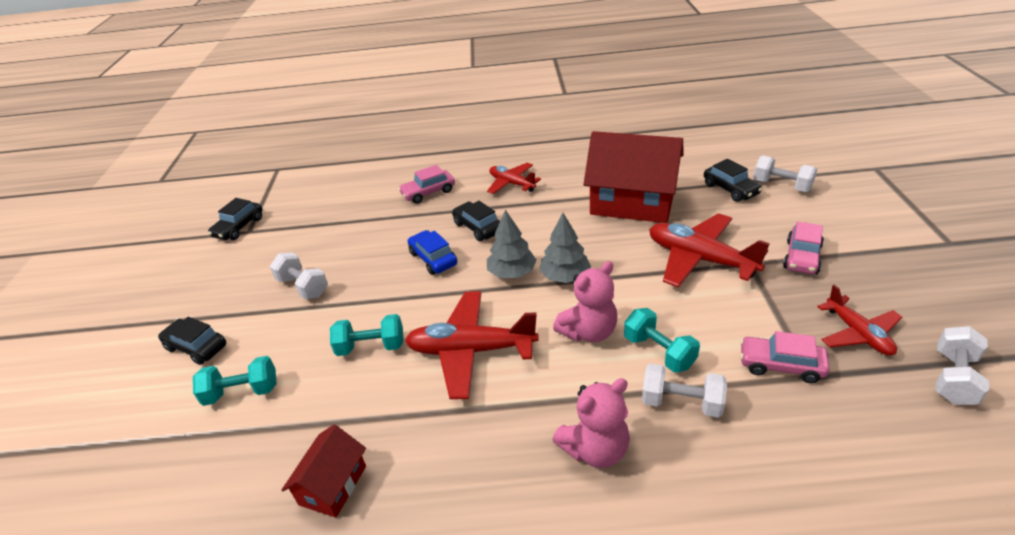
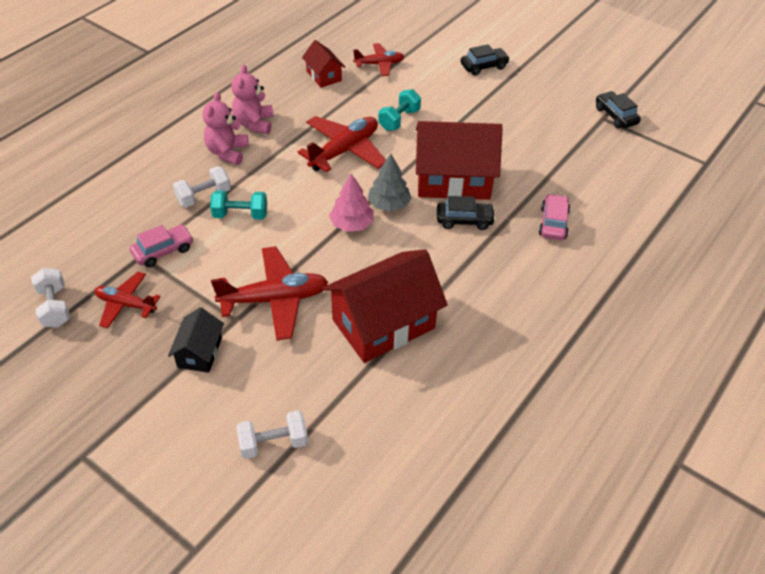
camera: 125 degrees right, 10 degrees up
turquoise dumbbell [193,356,277,406] -> none
white dumbbell [270,252,328,299] -> none
blue car [408,230,457,275] -> red house [416,121,503,200]
red plane [487,163,541,194] -> red plane moved to [353,43,405,76]
grey tree [539,213,591,283] -> pink tree [329,173,373,232]
pink teddy bear [553,261,617,342] -> pink teddy bear moved to [232,65,274,134]
black car [704,159,763,202] -> none
pink car [783,221,824,274] -> black house [168,307,224,373]

